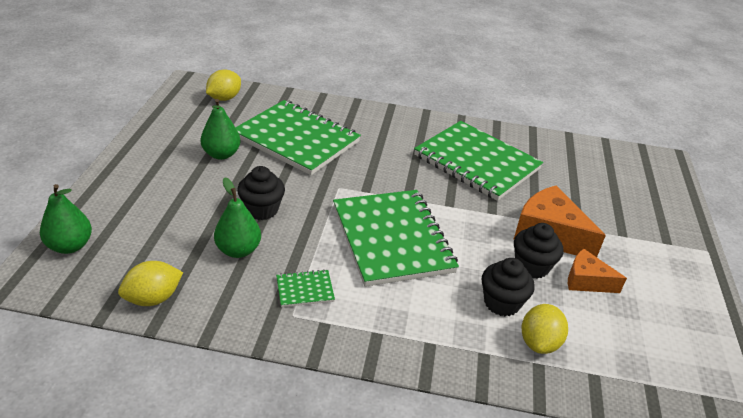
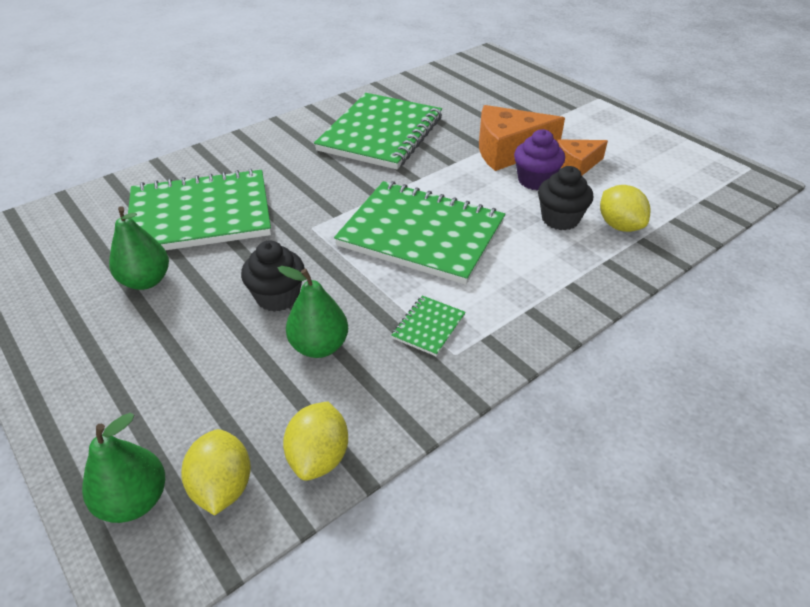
camera: 45 degrees left, 5 degrees up
yellow lemon [206,69,241,101] -> yellow lemon moved to [181,429,251,515]
green notebook [414,121,543,201] -> green notebook turned 60 degrees counterclockwise [314,93,442,170]
black cupcake [514,223,563,279] -> purple cupcake [514,129,565,190]

